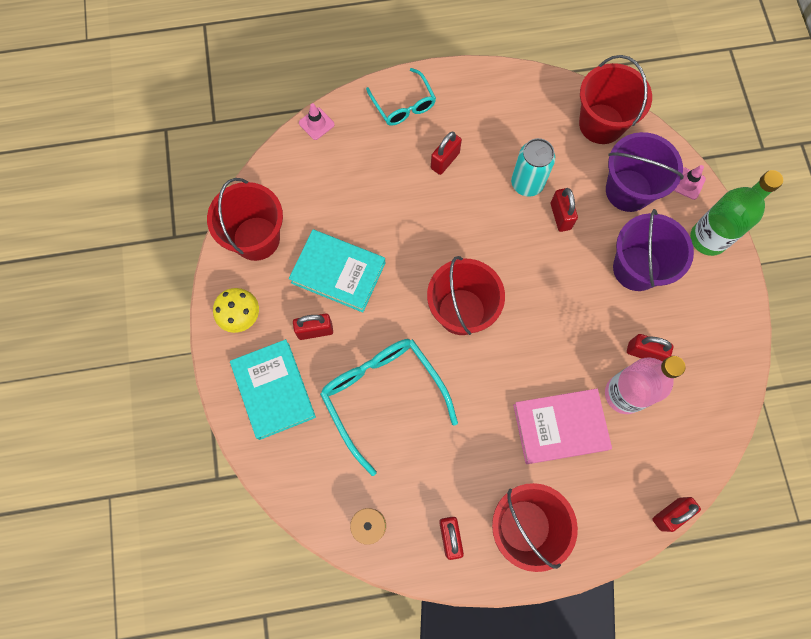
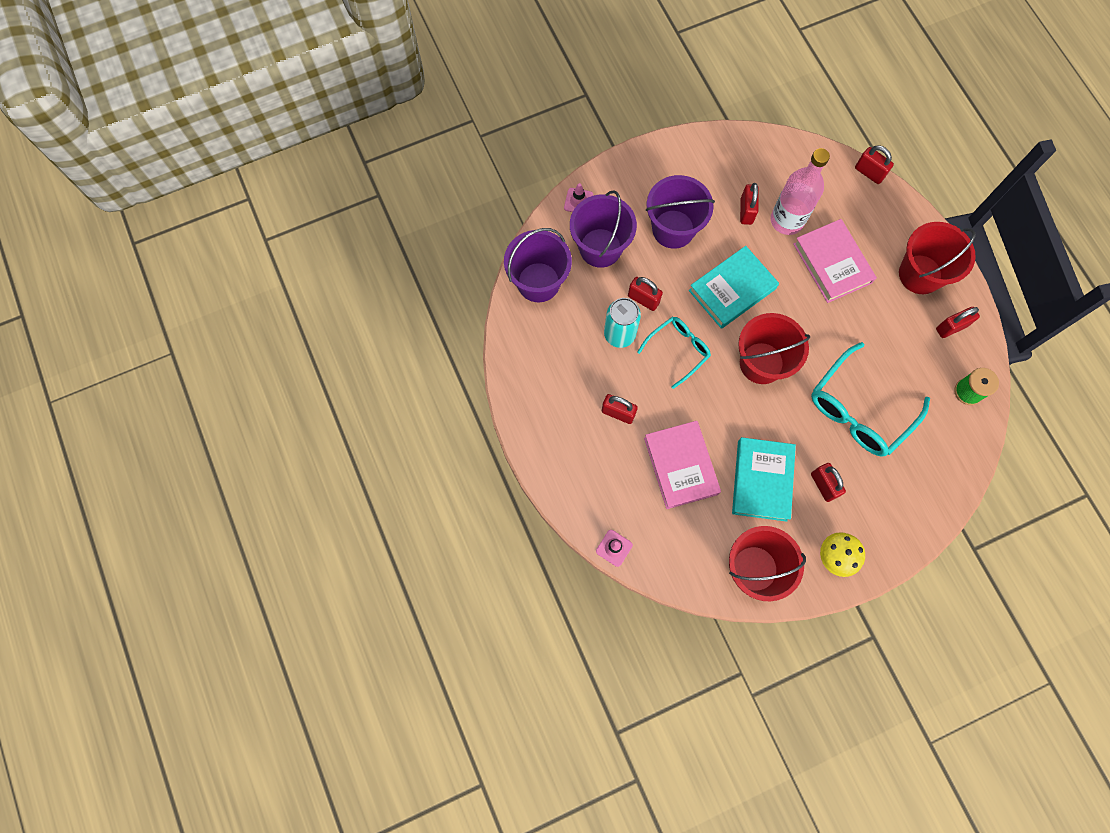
camera: 105 degrees left, 0 degrees up
turquoise book [230,339,316,440] -> turquoise book moved to [689,246,779,329]
turquoise glasses [366,68,436,126] -> turquoise glasses moved to [637,317,711,389]
red padlock [551,188,578,232] -> red padlock turned 60 degrees clockwise [628,277,663,311]
red bucket [579,55,652,144] -> purple bucket [504,228,572,302]
green bottle [690,170,783,256] -> none
none -> pink book [644,421,721,509]

